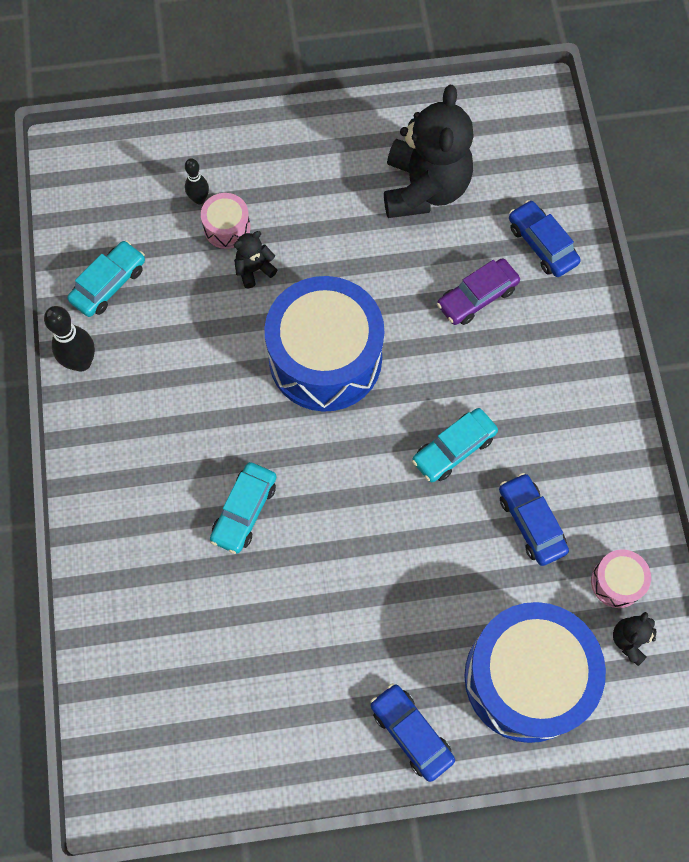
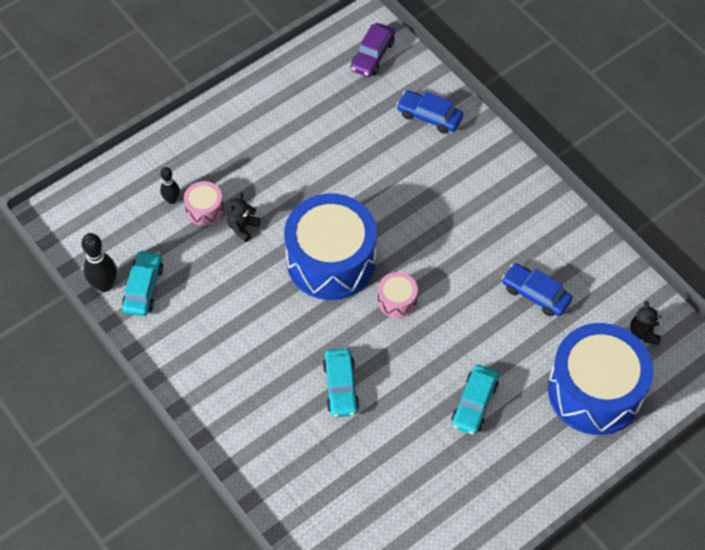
camera: 30 degrees left, 10 degrees down
black bowling pin [44,306,95,371] -> black bowling pin moved to [81,233,117,292]
blue car [370,683,455,782] -> none
black teddy bear [384,85,474,218] -> none
turquoise car [412,408,498,482] -> turquoise car moved to [452,365,499,435]
purple car [437,258,520,325] -> purple car moved to [351,23,395,77]
pink drum [591,549,651,608] -> pink drum moved to [378,272,418,318]

